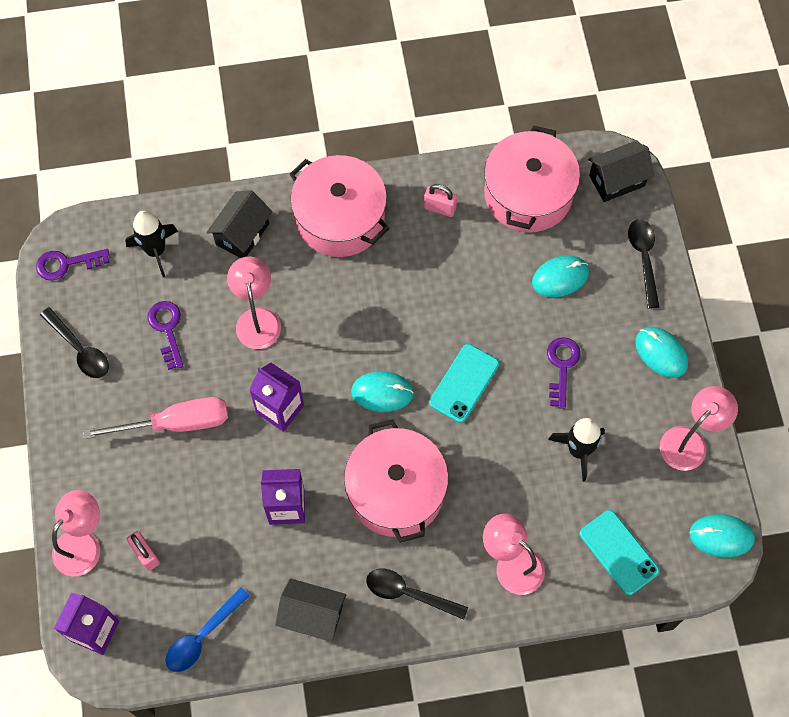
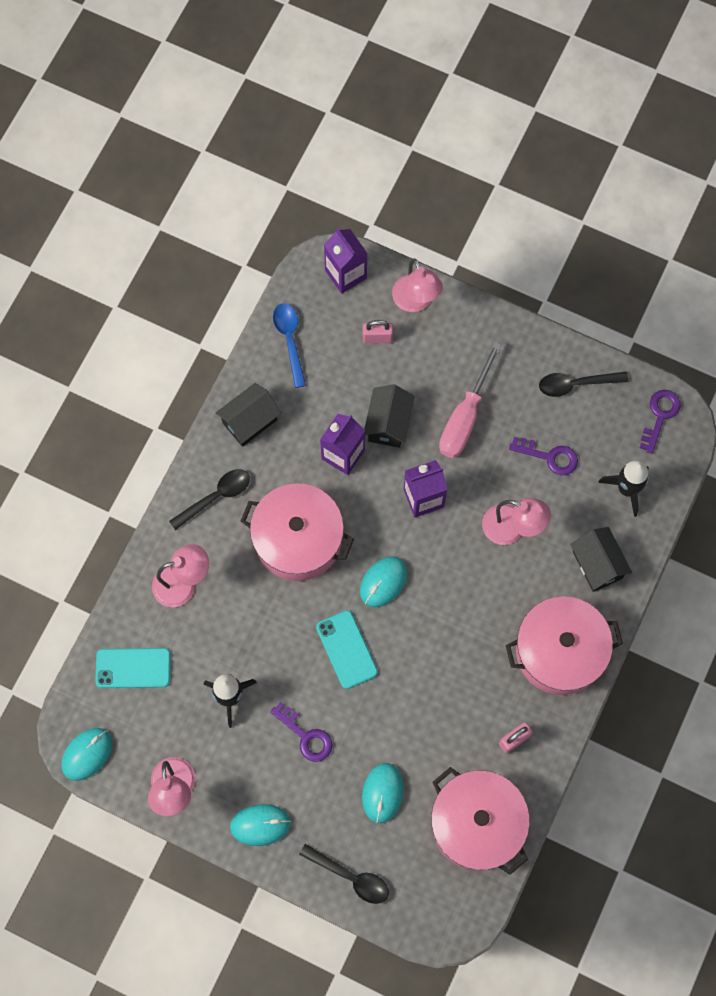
camera: 125 degrees right, 5 degrees up
black house [588,141,654,202] -> black house moved to [364,384,415,448]

